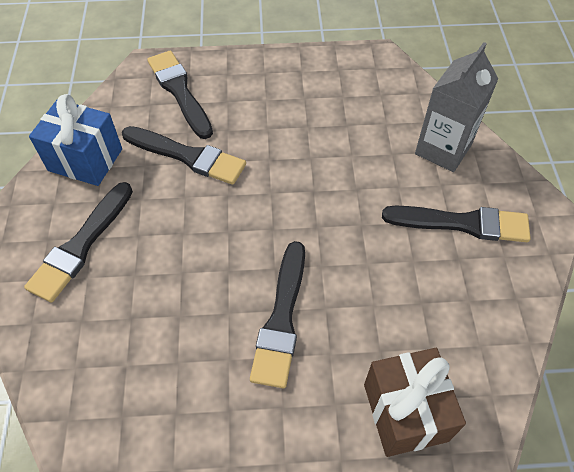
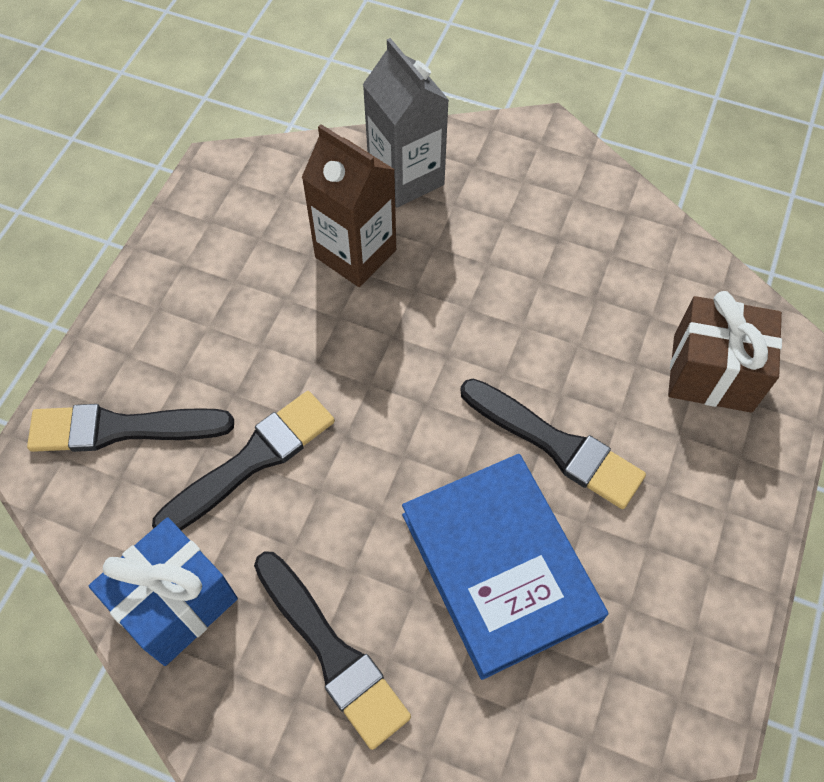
camera: 65 degrees left, 5 degrees up
black brush [382,206,531,242] -> none
none -> brown carton [301,124,396,287]
none -> blue book [402,454,608,680]

